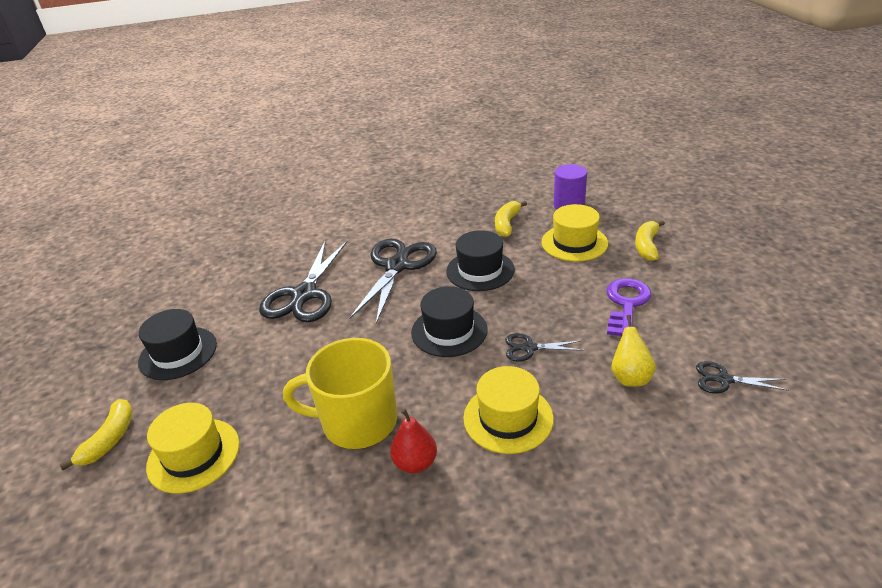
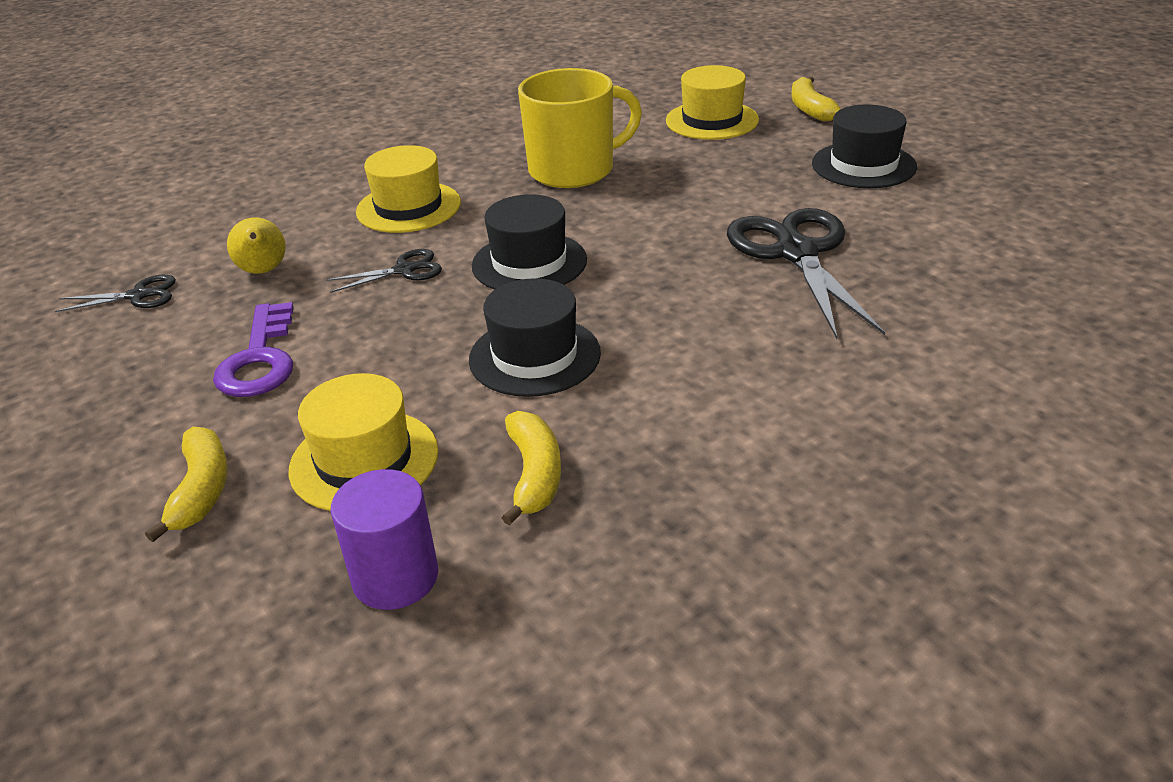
camera: 155 degrees right, 0 degrees up
black scissors [349,239,437,324] -> none
red pear [390,408,437,473] -> none

